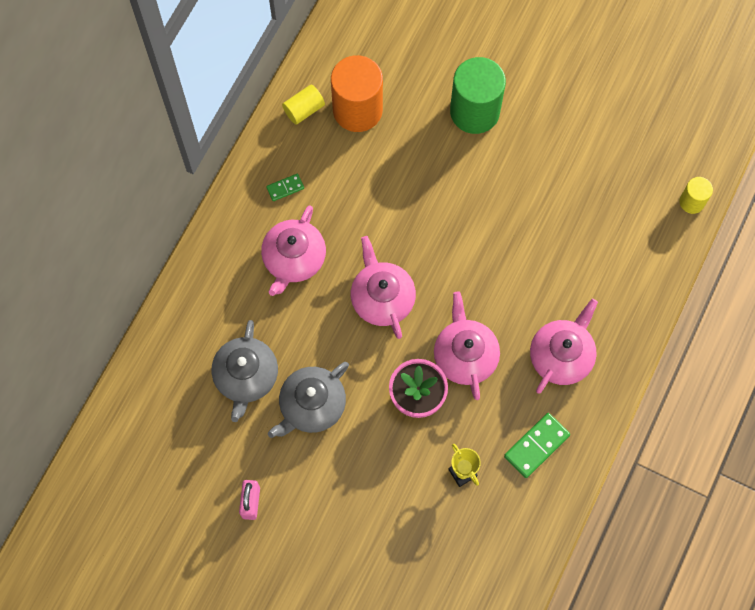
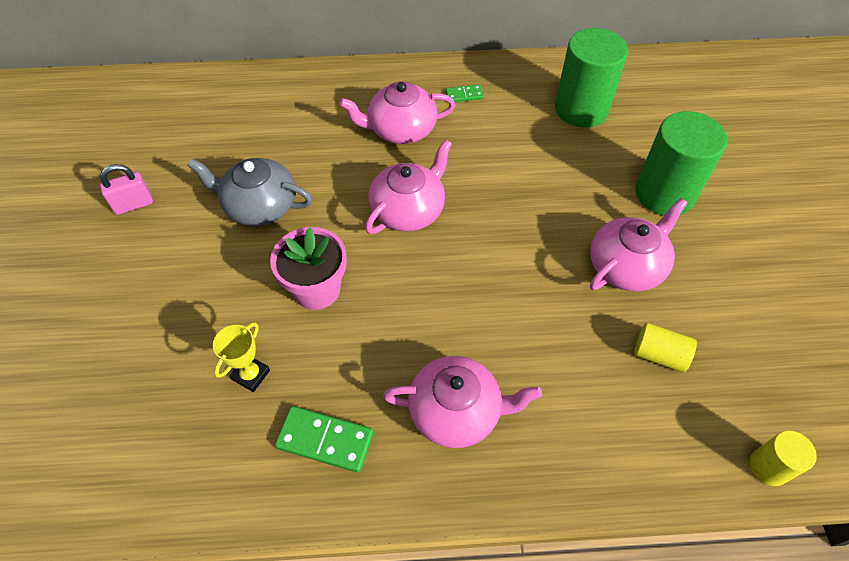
camera: 60 degrees right, 15 degrees down
grey teapot [211,320,278,422] -> none
green domino [266,174,304,201] -> green domino turned 45 degrees counterclockwise [446,85,484,102]
yellow cylinder [282,85,325,124] -> yellow cylinder moved to [634,323,697,373]
orange cylinder [331,55,383,132] -> green cylinder [555,28,628,128]
pink teapot [434,292,500,400] -> pink teapot moved to [590,198,688,292]

